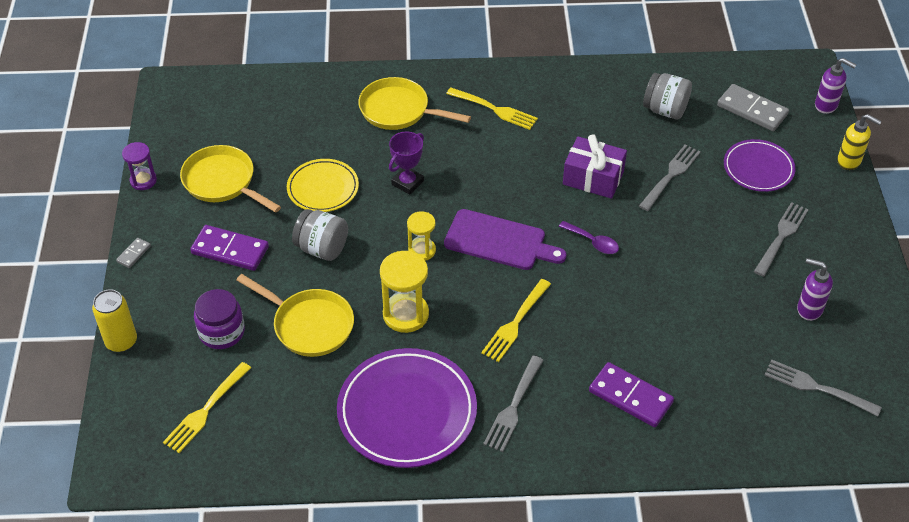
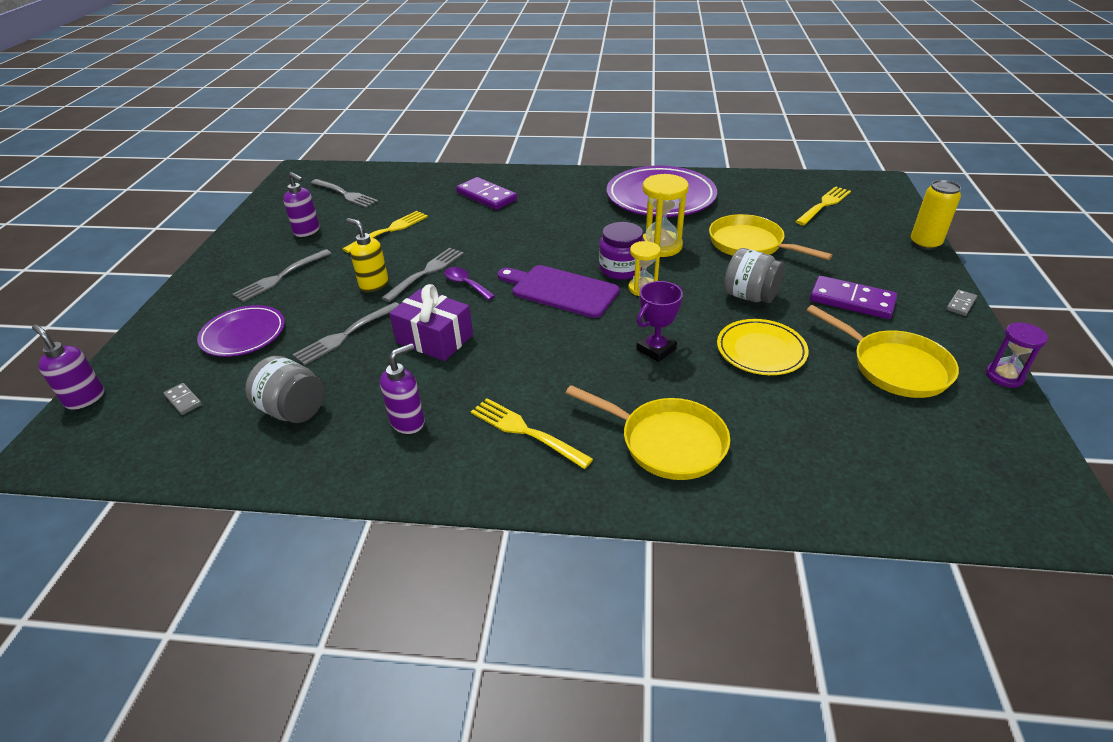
camera: 170 degrees left, 10 degrees down
purple jar [194,289,245,349] -> purple jar moved to [599,222,645,280]
yellow fork [481,279,551,362] -> yellow fork moved to [343,211,428,253]
grey fork [483,356,544,452] -> grey fork moved to [382,248,464,302]
grey domino [717,84,789,131] -> grey domino [164,383,202,415], size x0.48
yellow soap dispenser [837,114,882,170] -> yellow soap dispenser moved to [346,218,389,292]
none -> purple soap dispenser [380,343,425,434]

